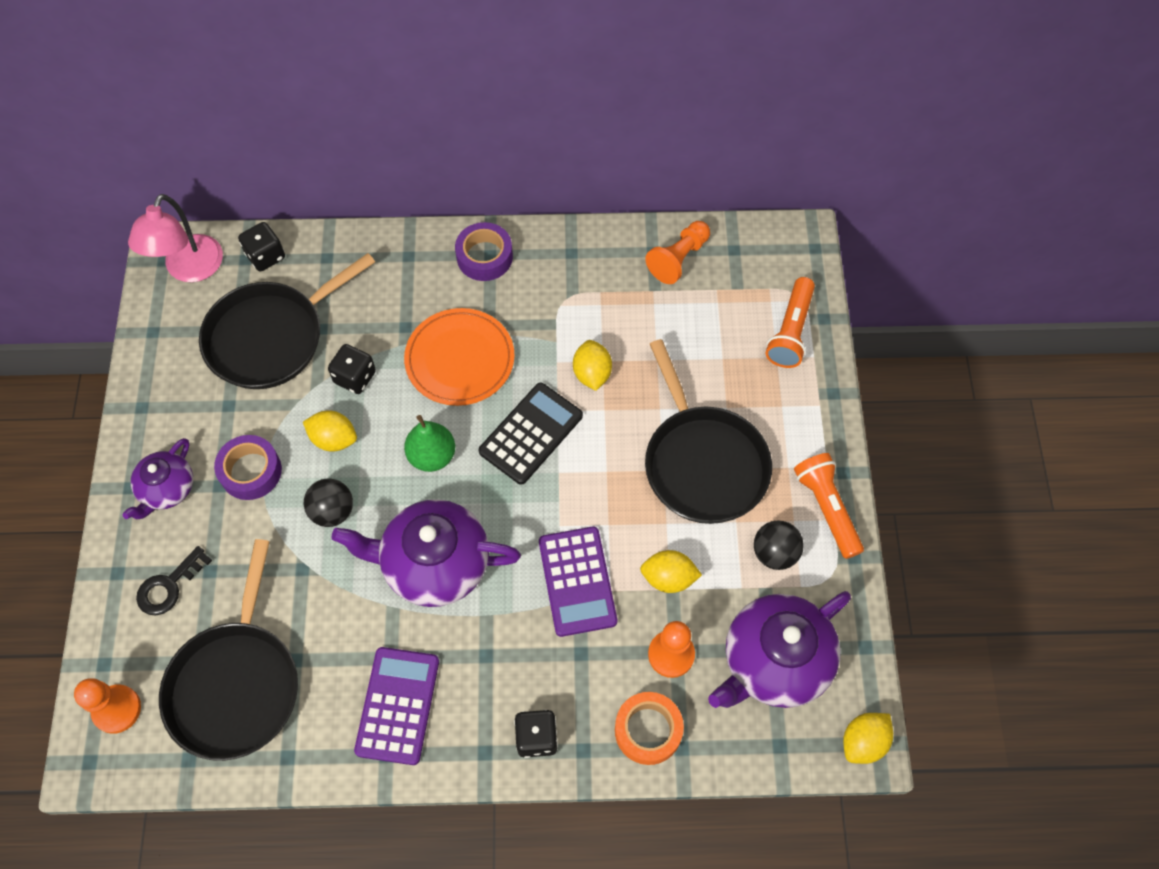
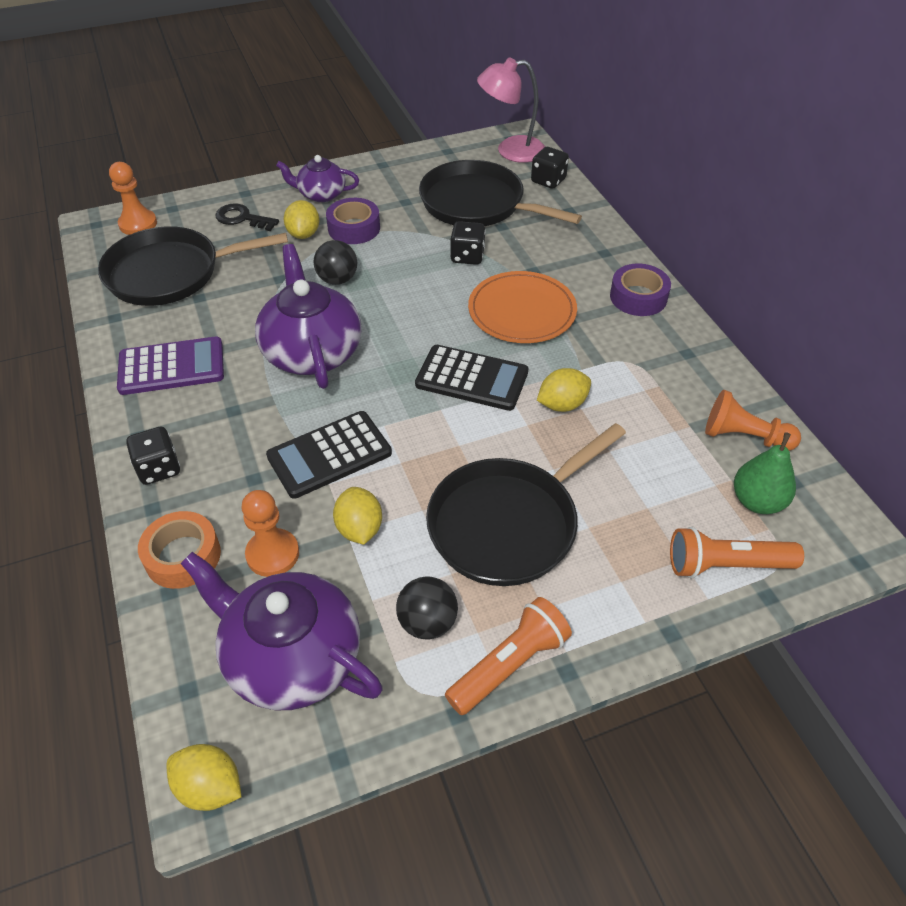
camera: 70 degrees right, 15 degrees down
yellow lemon [303,410,357,452] -> yellow lemon moved to [284,200,319,239]
green pear [404,415,455,472] -> green pear moved to [734,432,796,514]
purple calculator [539,527,617,637] -> black calculator [266,411,392,499]

